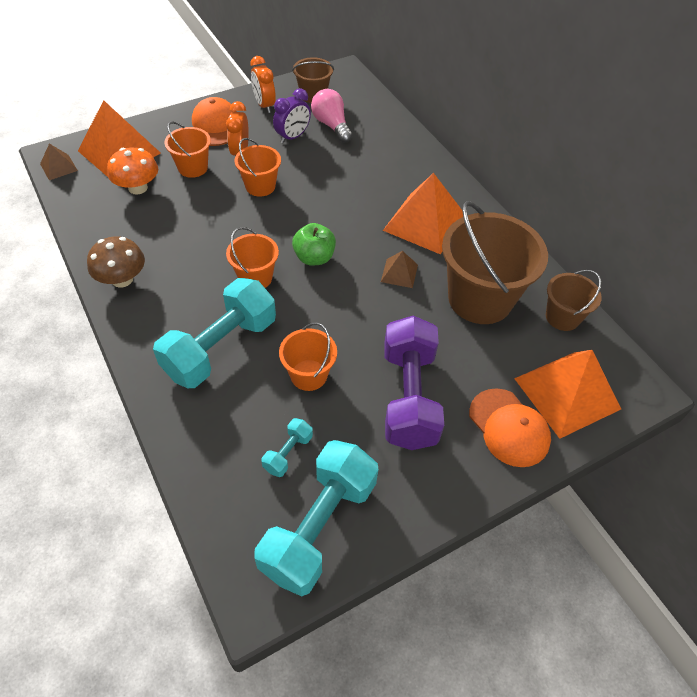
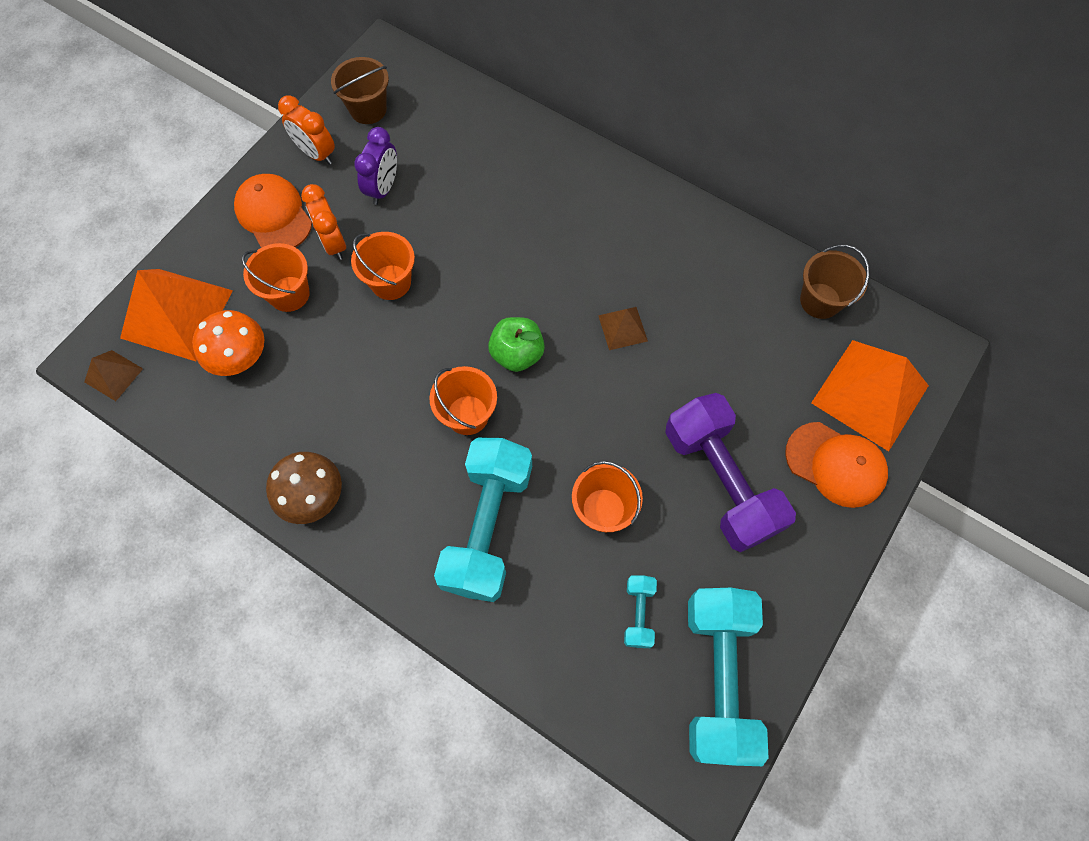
camera: 25 degrees left, 15 degrees up
pink light bulb [311,89,352,143] -> none
orange pyramid [383,173,463,255] -> none
brown bucket [442,201,548,324] -> none

